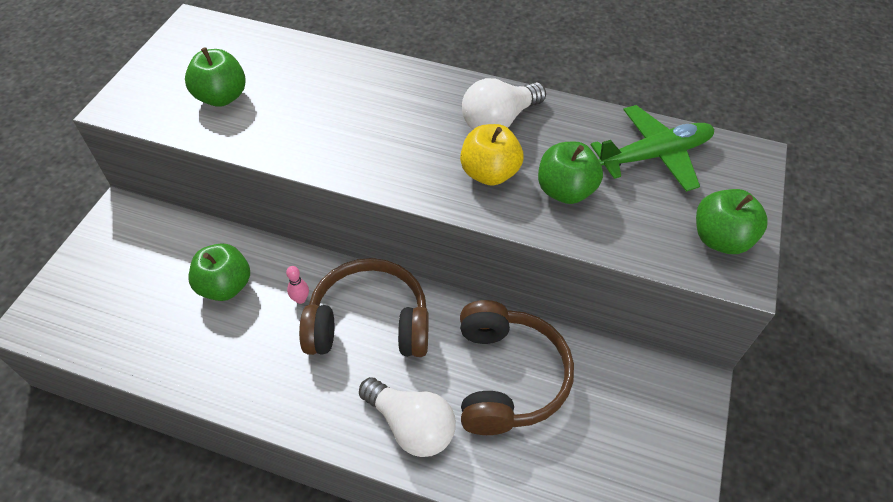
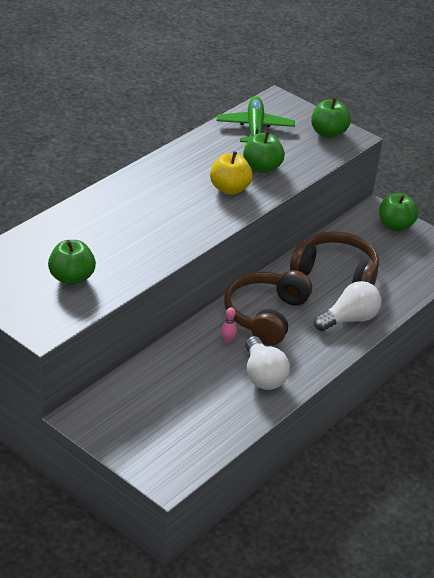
camera: 70 degrees left, 15 degrees down
green apple [188,243,250,301] -> green apple moved to [379,193,419,232]
white light bulb [462,78,546,129] -> white light bulb moved to [245,336,290,390]

